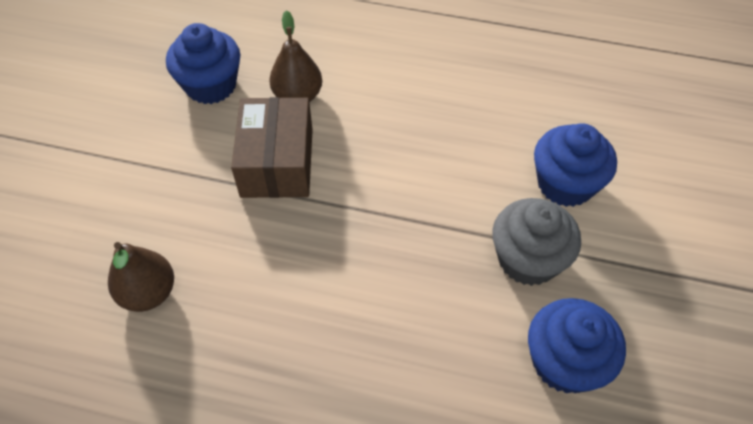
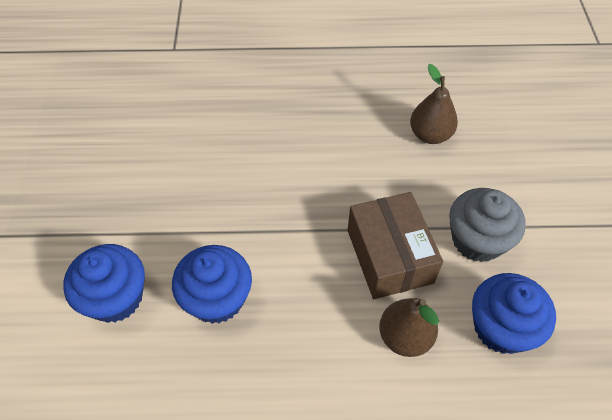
camera: 165 degrees right, 0 degrees up
grey cupcake [492,198,581,286] -> grey cupcake moved to [449,188,526,262]
blue cupcake [528,298,626,393] -> blue cupcake moved to [172,245,252,324]

